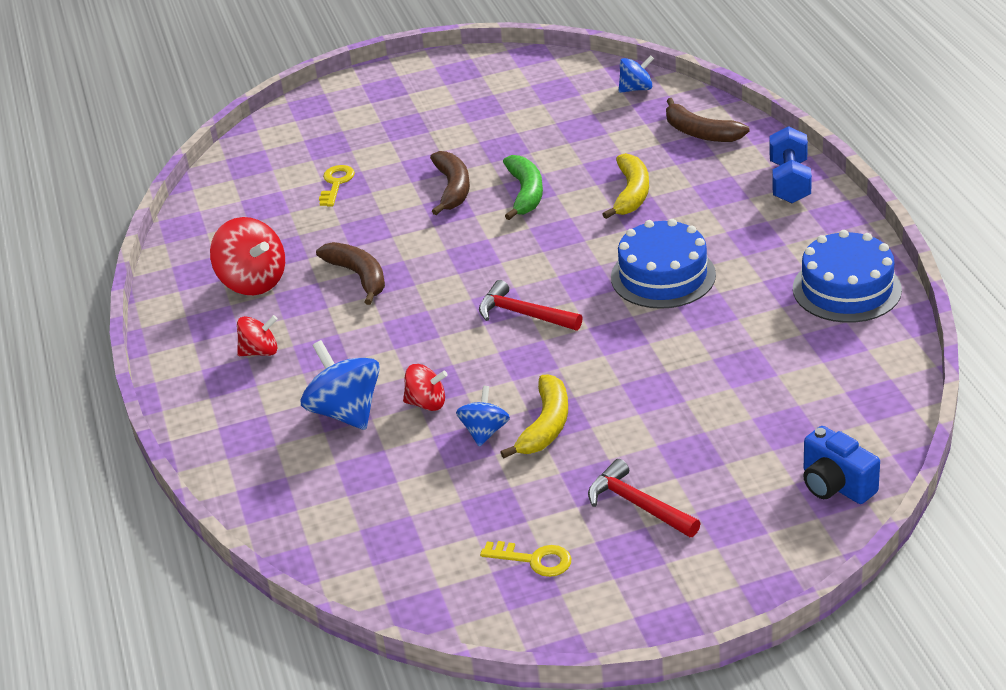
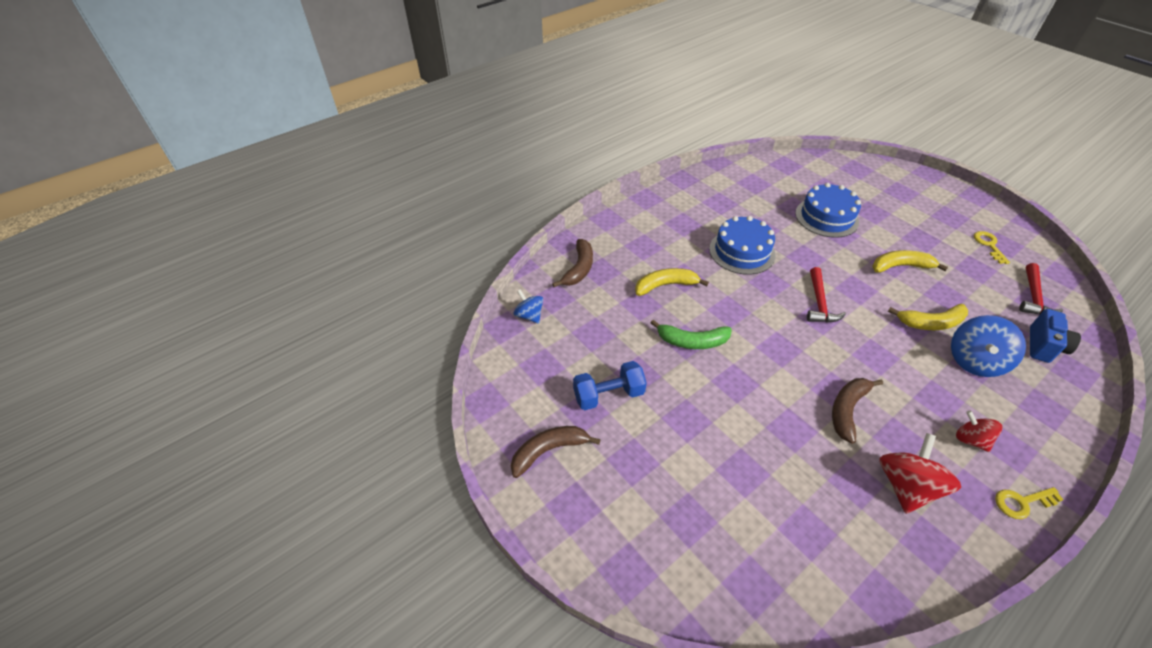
camera: 115 degrees left, 10 degrees up
yellow key [319,165,355,207] -> yellow key moved to [995,487,1064,519]
red spinning top [403,364,448,411] -> yellow banana [888,304,968,330]
brown banana [430,151,470,215] -> brown banana moved to [511,426,601,478]
blue spinning top [456,386,510,447] -> none
green banana [503,155,543,220] -> green banana turned 150 degrees counterclockwise [651,319,732,349]
red hammer [588,459,701,537] -> red hammer moved to [1019,263,1063,315]
blue dumbbell [769,126,812,203] -> blue dumbbell moved to [573,361,647,410]
blue cake [793,230,902,323] -> blue cake moved to [795,183,861,238]
blue camera [803,426,880,504] -> blue camera moved to [1030,309,1081,363]

